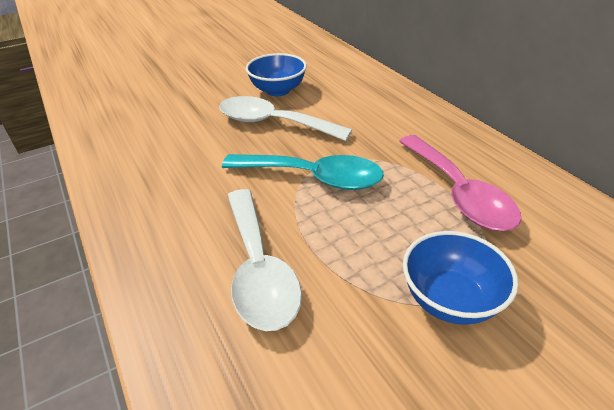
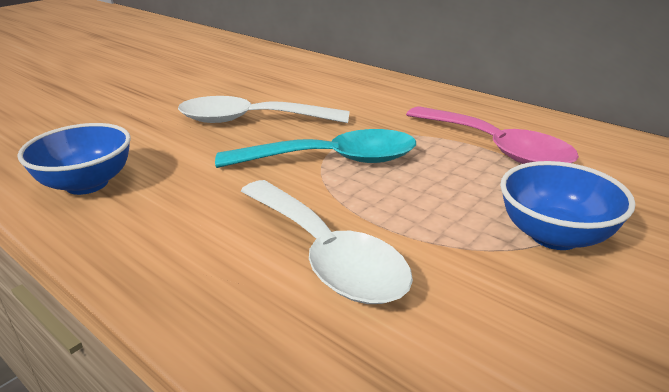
camera: 20 degrees left, 10 degrees down
blue bowl [246,53,307,96] -> blue bowl moved to [17,123,131,195]

